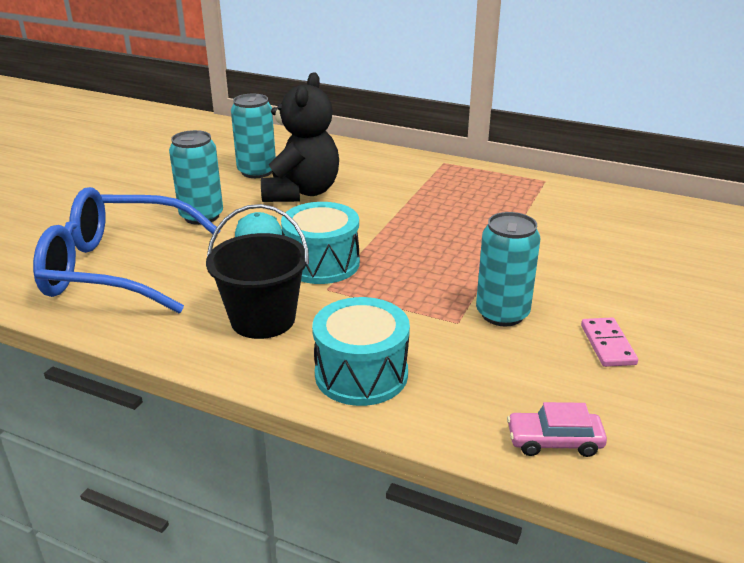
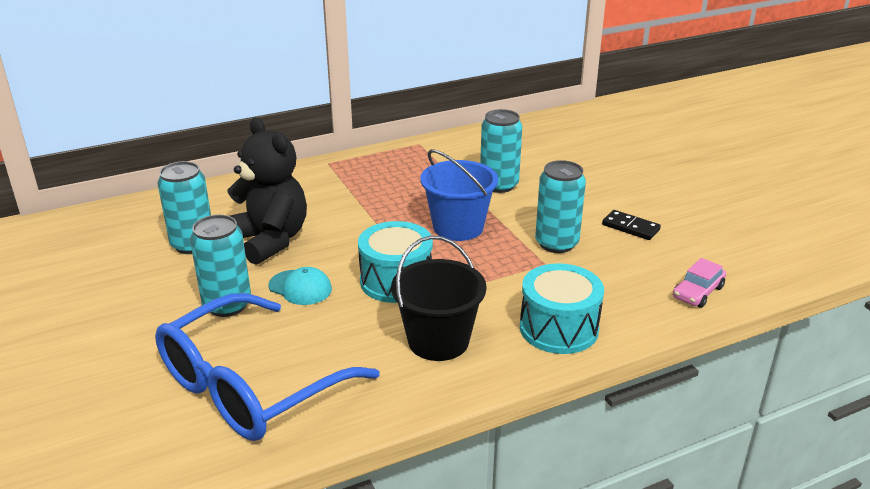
camera: 50 degrees left, 0 degrees up
pink domino [581,318,638,367] -> black domino [602,210,661,240]
none -> blue bucket [420,149,498,241]
none -> turquoise can [480,109,522,193]

